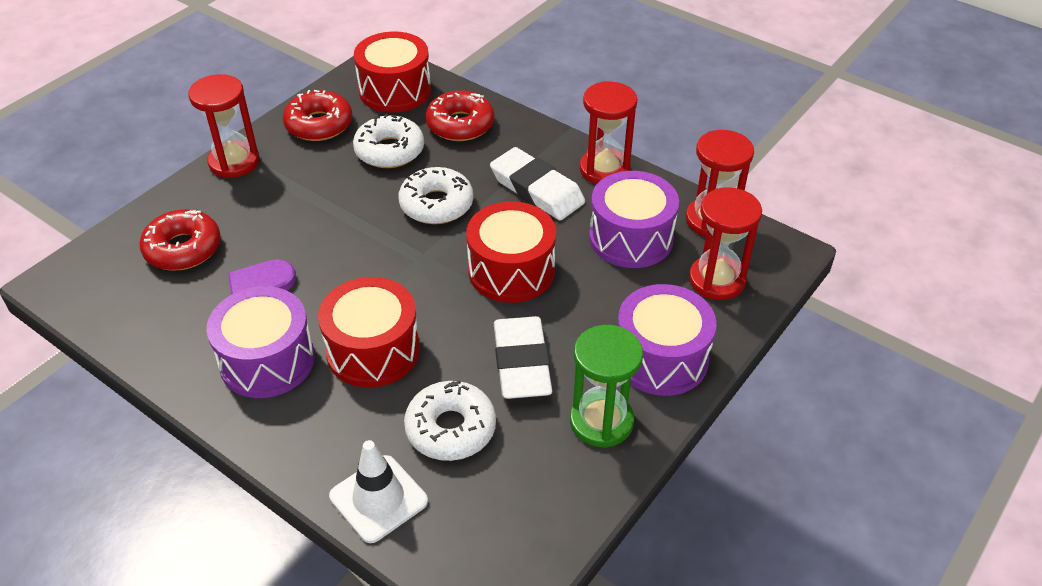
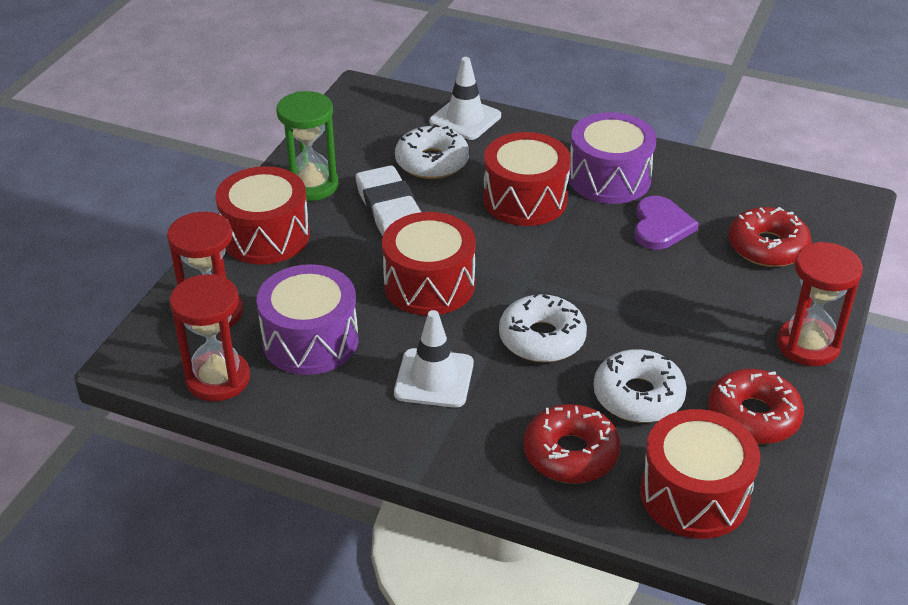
camera: 165 degrees right, 5 degrees down
white eraser [490,147,585,220] -> white traffic cone [394,310,474,408]
red hourglass [580,81,637,184] -> none
purple drum [618,284,717,396] -> red drum [215,166,310,265]

